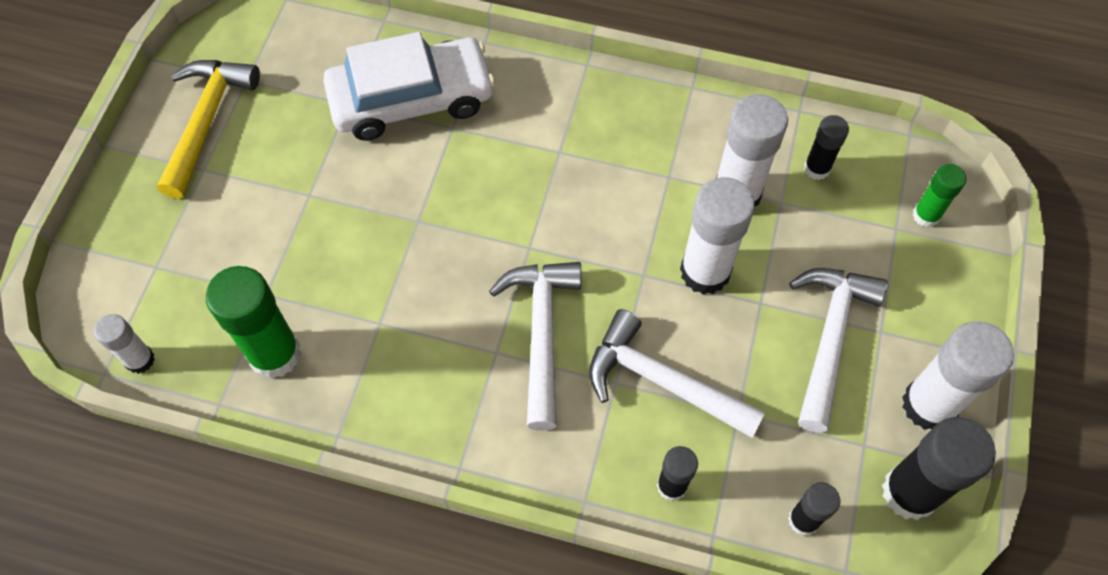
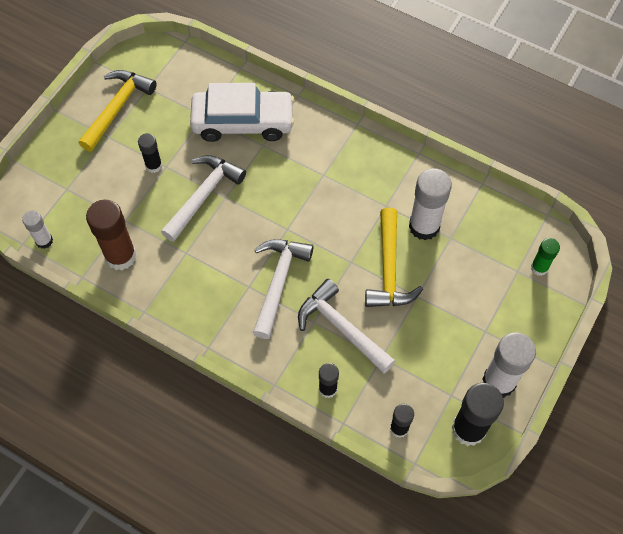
camera: 15 degrees right, 0 degrees up
green glue stick [206,266,301,379] -> brown glue stick [86,200,137,270]
white glue stick [680,177,755,295] -> yellow hammer [365,208,423,307]
white hammer [789,268,888,433] -> white hammer moved to [161,155,246,242]
black glue stick [804,115,849,180] -> black glue stick moved to [138,133,162,173]

